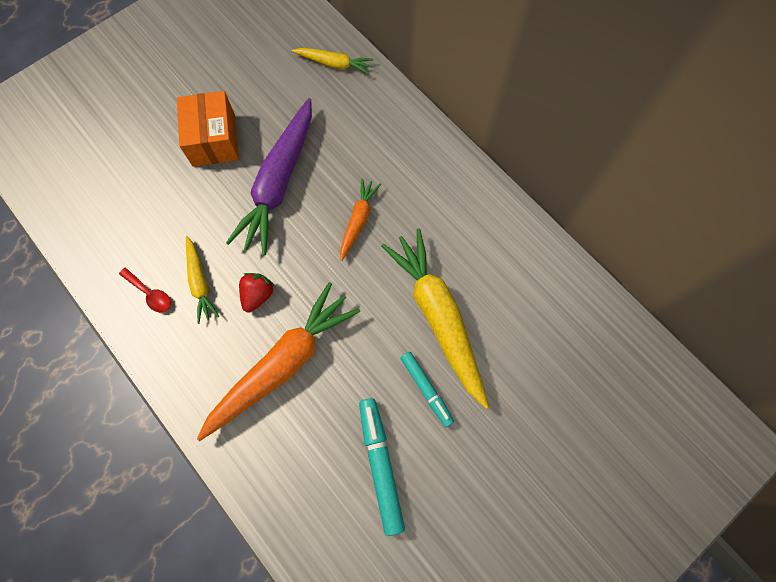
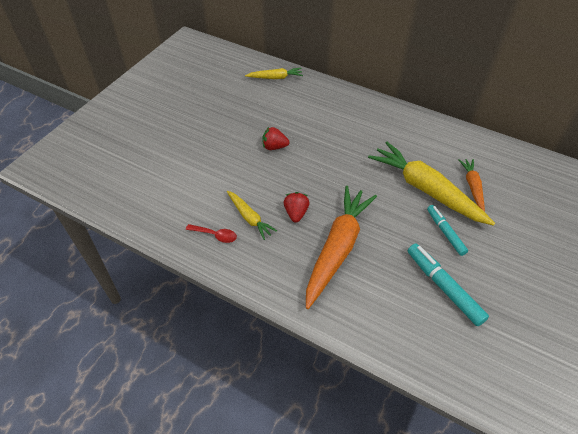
camera: 20 degrees left, 20 degrees down
orange box [177,91,239,167] -> none
purple carrot [226,98,312,256] -> red strawberry [262,127,289,150]
orange carrot [340,178,381,261] -> orange carrot moved to [458,159,485,212]
turquoise marker [400,352,454,427] -> turquoise marker turned 150 degrees counterclockwise [427,205,468,256]

